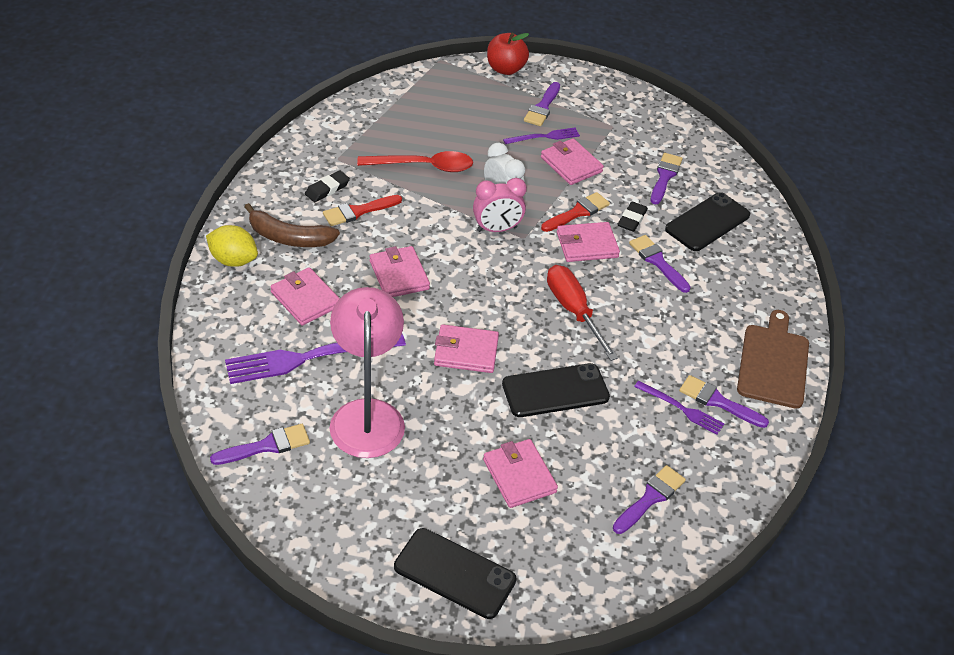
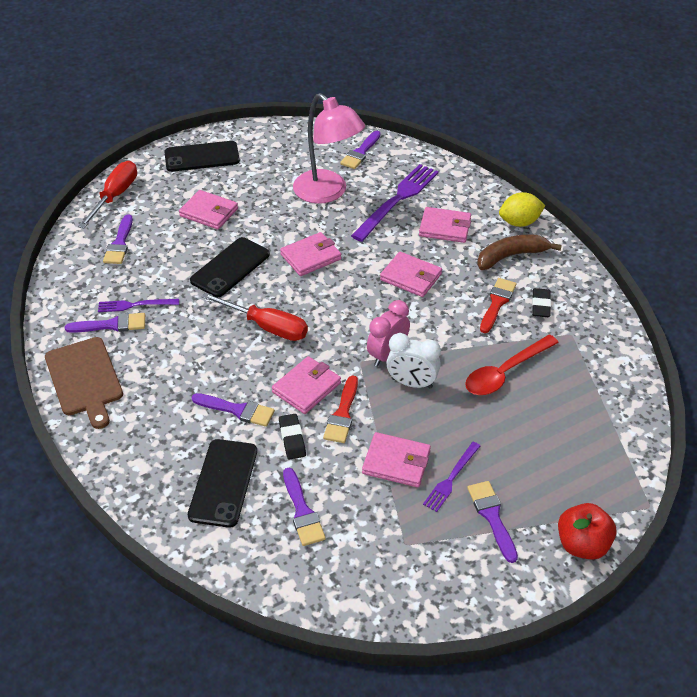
camera: 145 degrees right, 0 degrees up
none -> red screwdriver [78,161,137,228]

